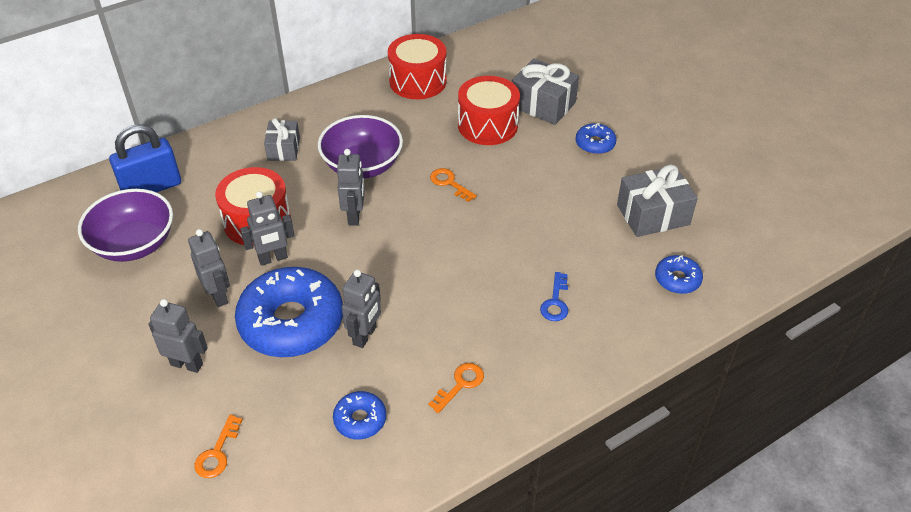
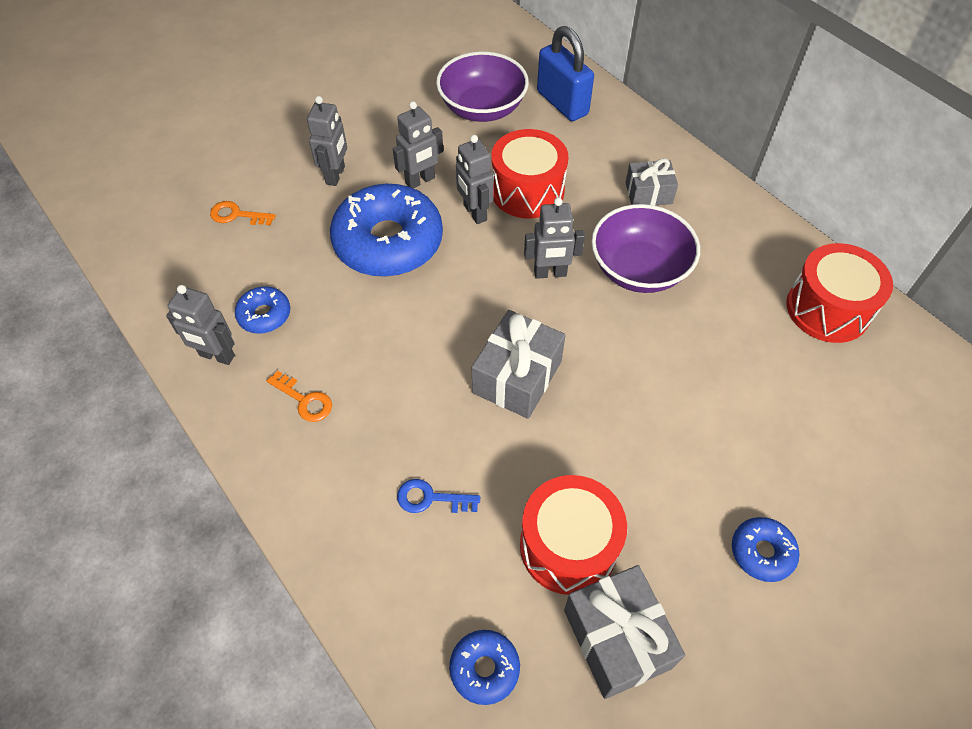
camera: 85 degrees right, 10 degrees up
grey robot [342,269,381,348] -> grey robot moved to [166,285,235,365]
orange key [430,168,477,202] -> none
red drum [458,76,520,145] -> red drum moved to [520,475,627,595]
grey gift [512,58,579,125] -> grey gift moved to [472,310,566,419]

